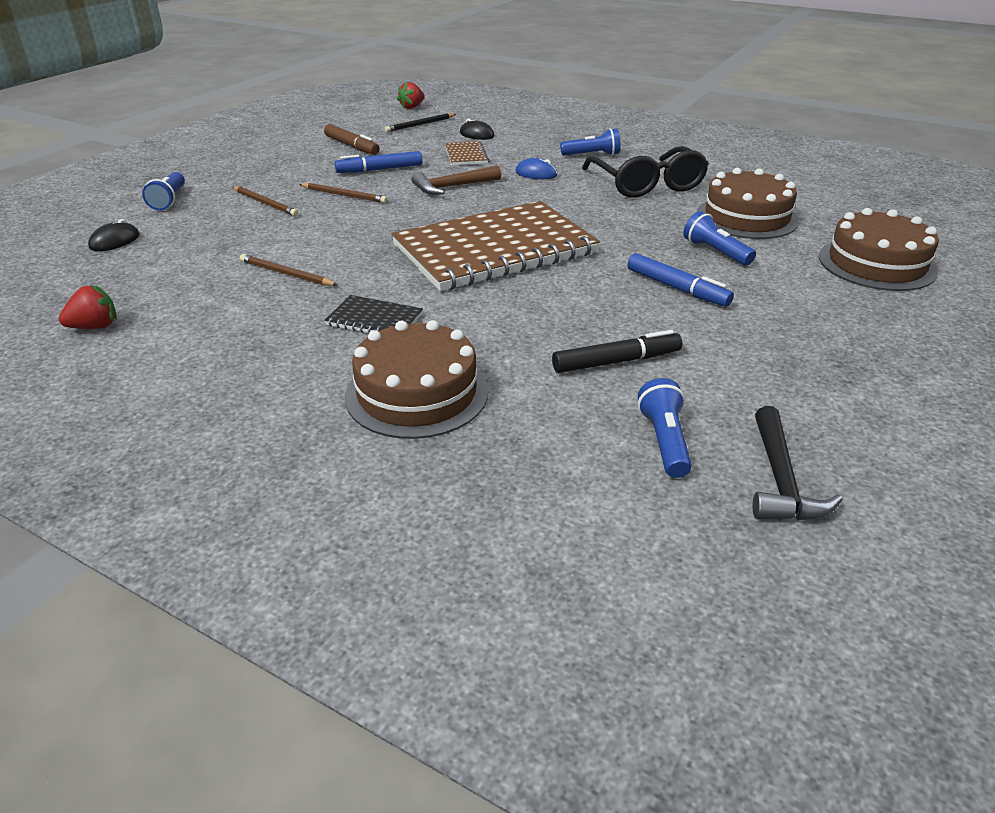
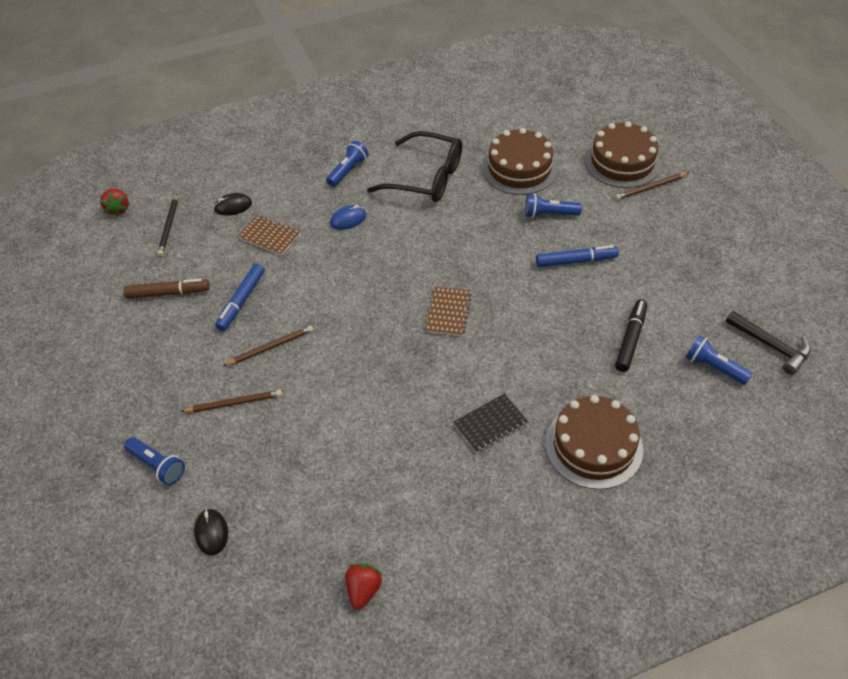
camera: 50 degrees left, 15 degrees up
brown pencil [240,254,337,286] -> brown pencil moved to [615,173,689,200]
brown notebook [391,201,600,291] -> brown notebook [426,287,472,336], size x0.41
brown hammer [411,165,501,195] -> none

